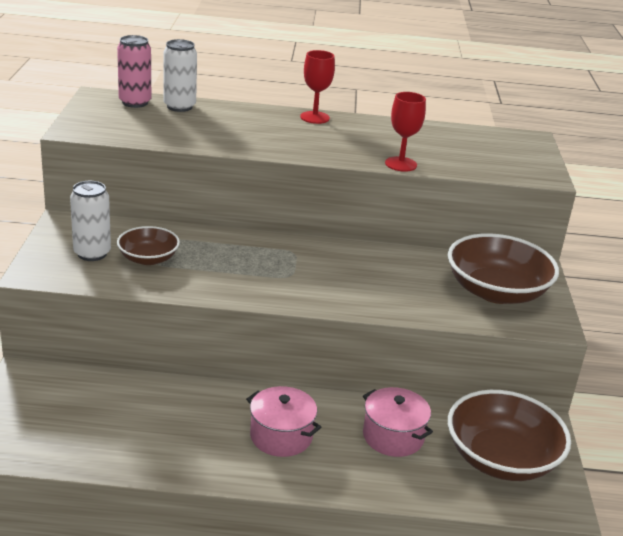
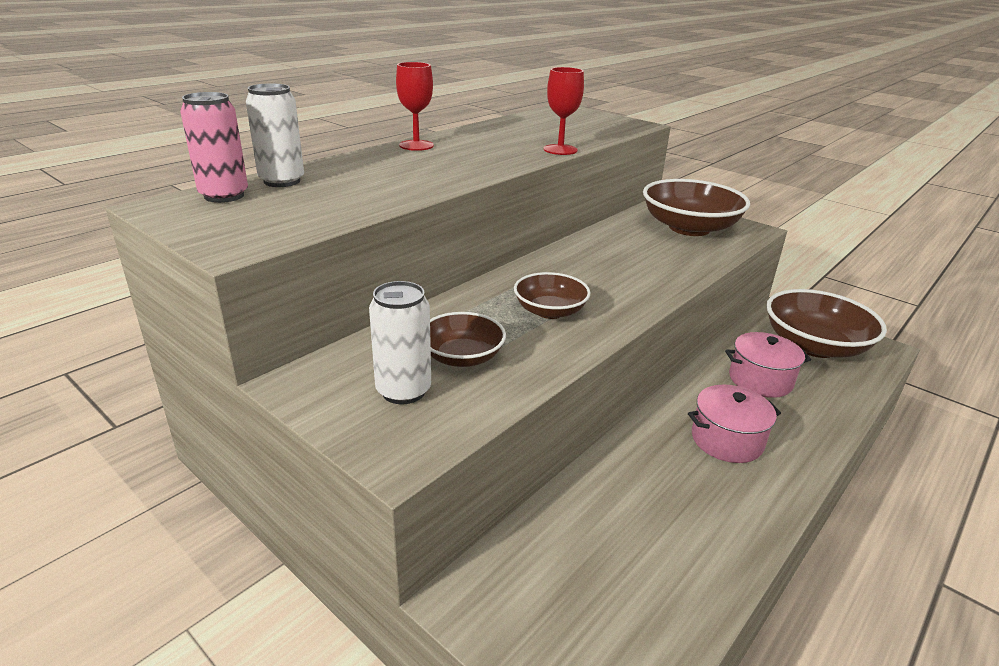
camera: 50 degrees left, 0 degrees up
none -> brown bowl [514,272,590,319]

